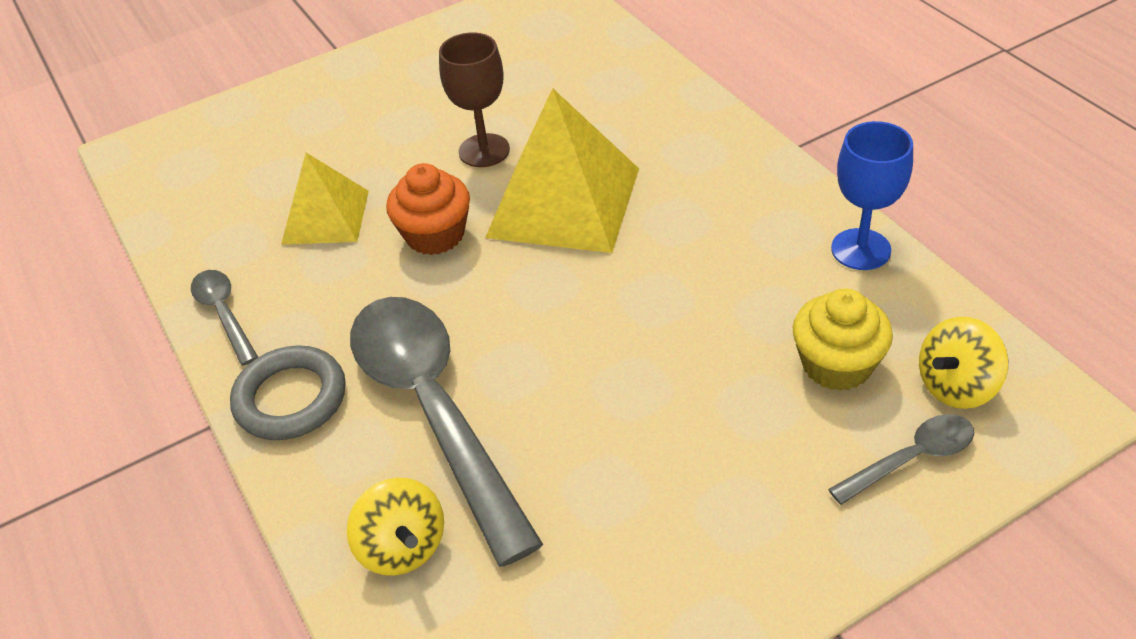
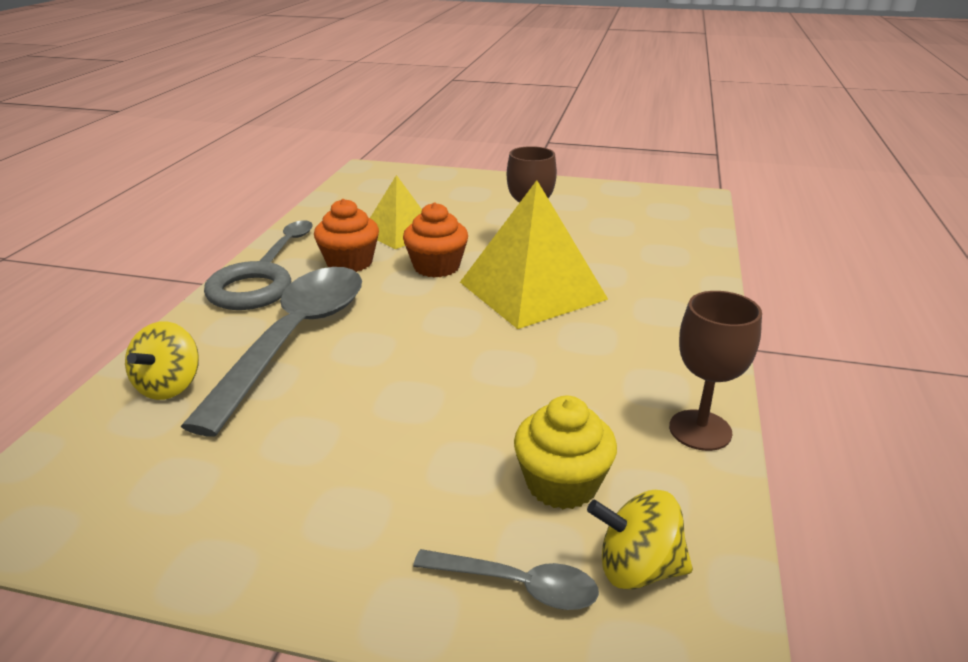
camera: 40 degrees right, 15 degrees down
blue goblet [831,121,913,270] -> brown goblet [669,291,762,451]
none -> orange cupcake [314,199,379,272]

